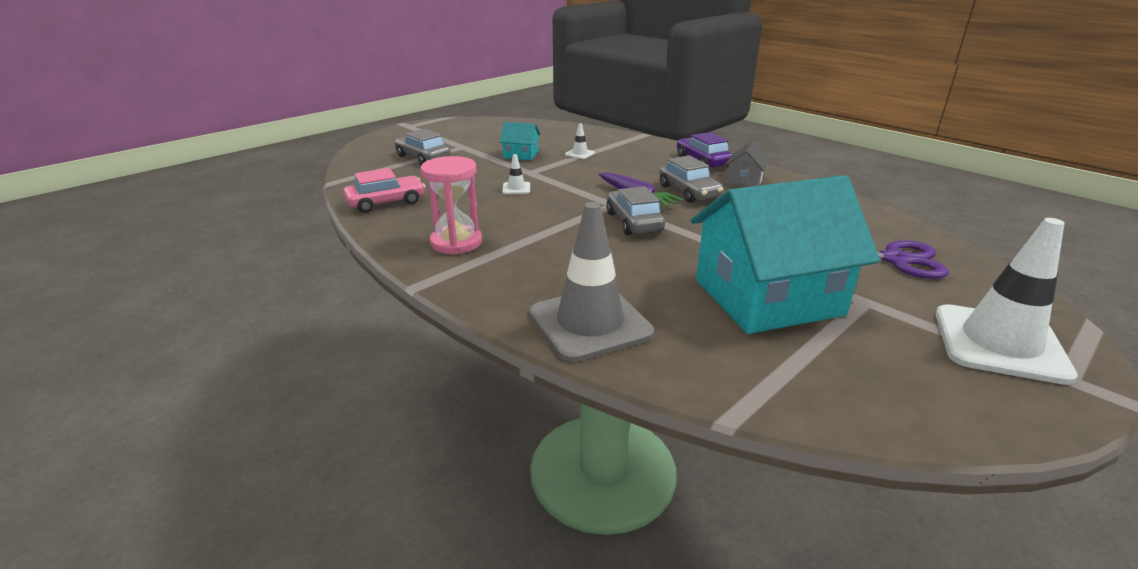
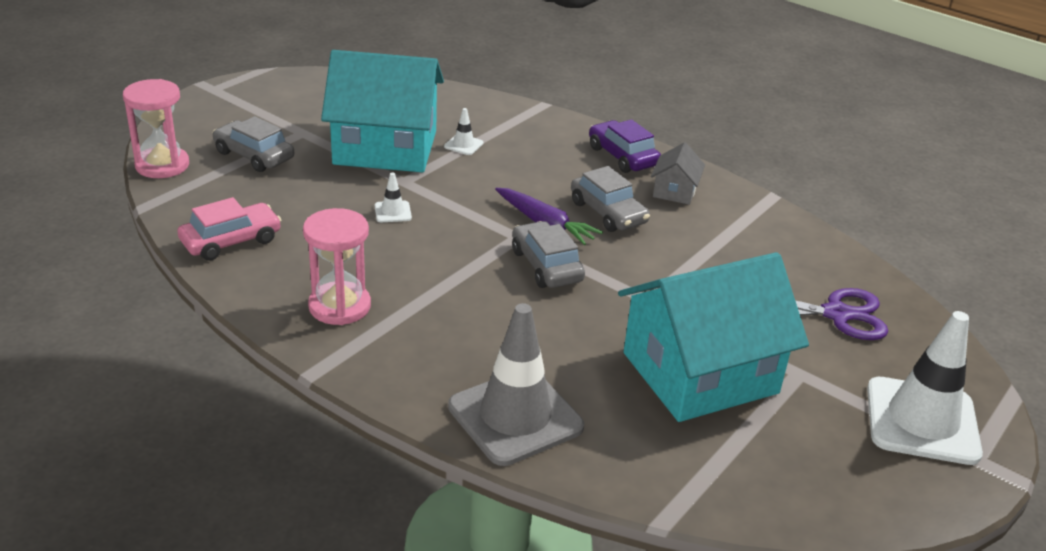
camera: 10 degrees left, 5 degrees up
turquoise house [499,122,540,160] -> turquoise house [321,50,444,172], size x2.34
none -> pink hourglass [123,79,189,178]

